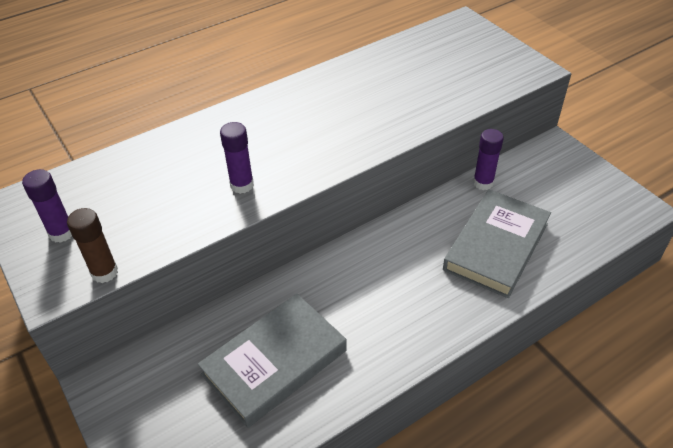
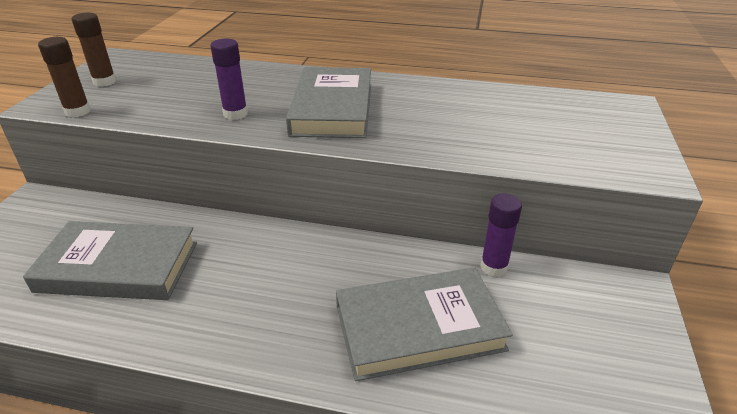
camera: 45 degrees right, 10 degrees down
purple glue stick [22,169,72,243] -> brown glue stick [72,13,116,87]
none -> grey book [286,67,371,138]

